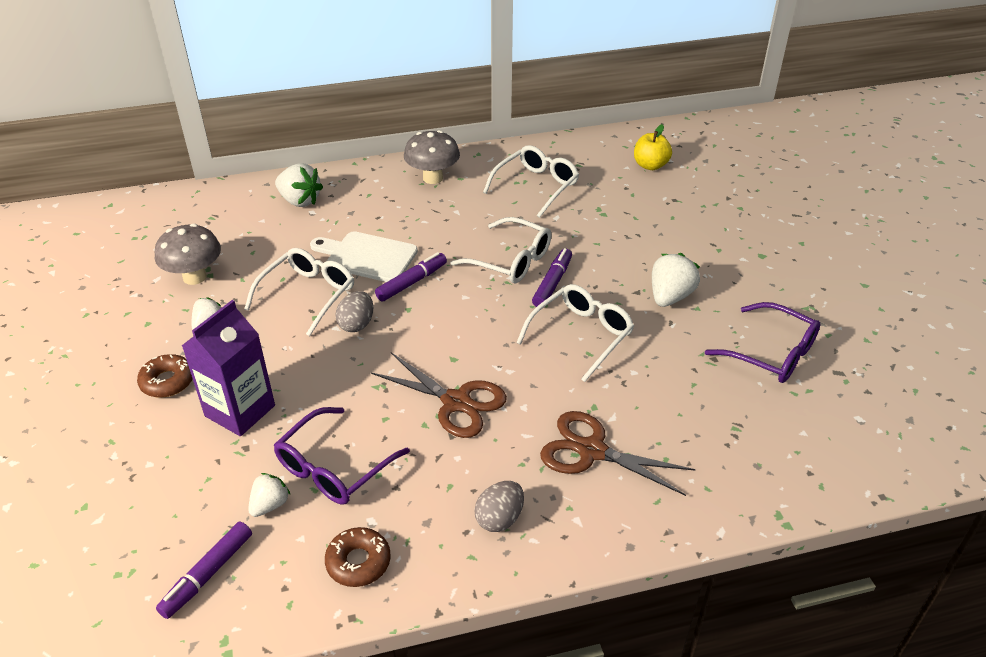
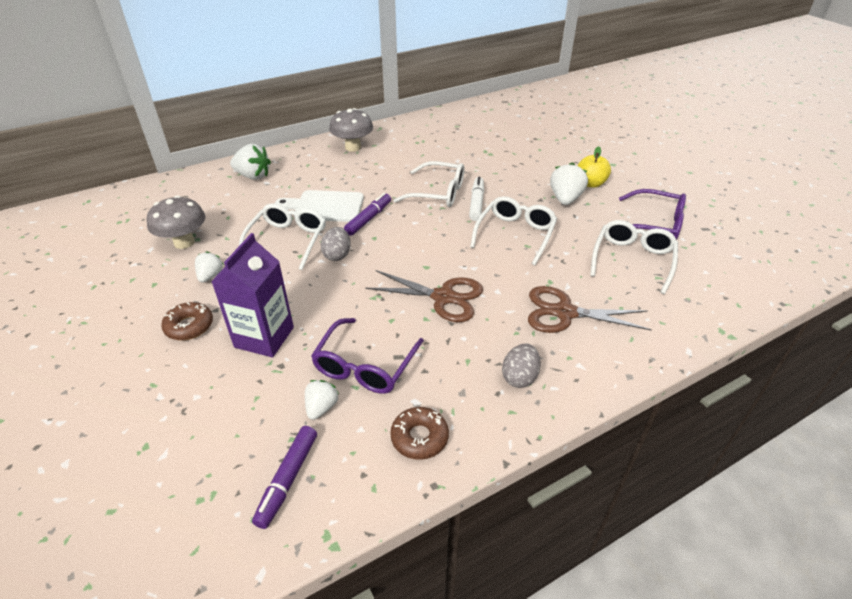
camera: 15 degrees left, 0 degrees up
white glasses [483,145,579,218] -> white glasses moved to [590,220,678,294]
purple marker [532,248,572,307] -> white marker [469,177,484,221]
yellow apple [634,124,672,170] -> yellow apple moved to [578,146,611,188]

